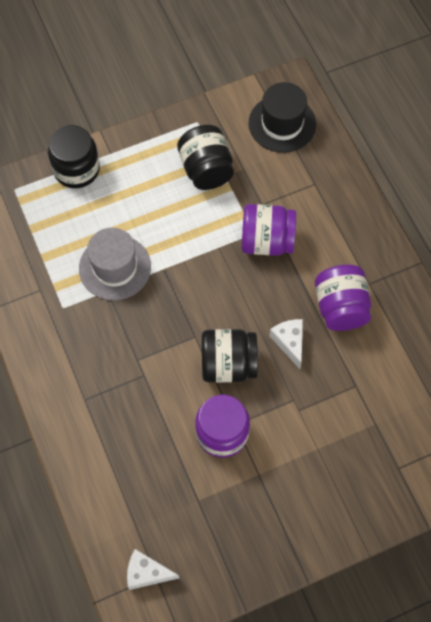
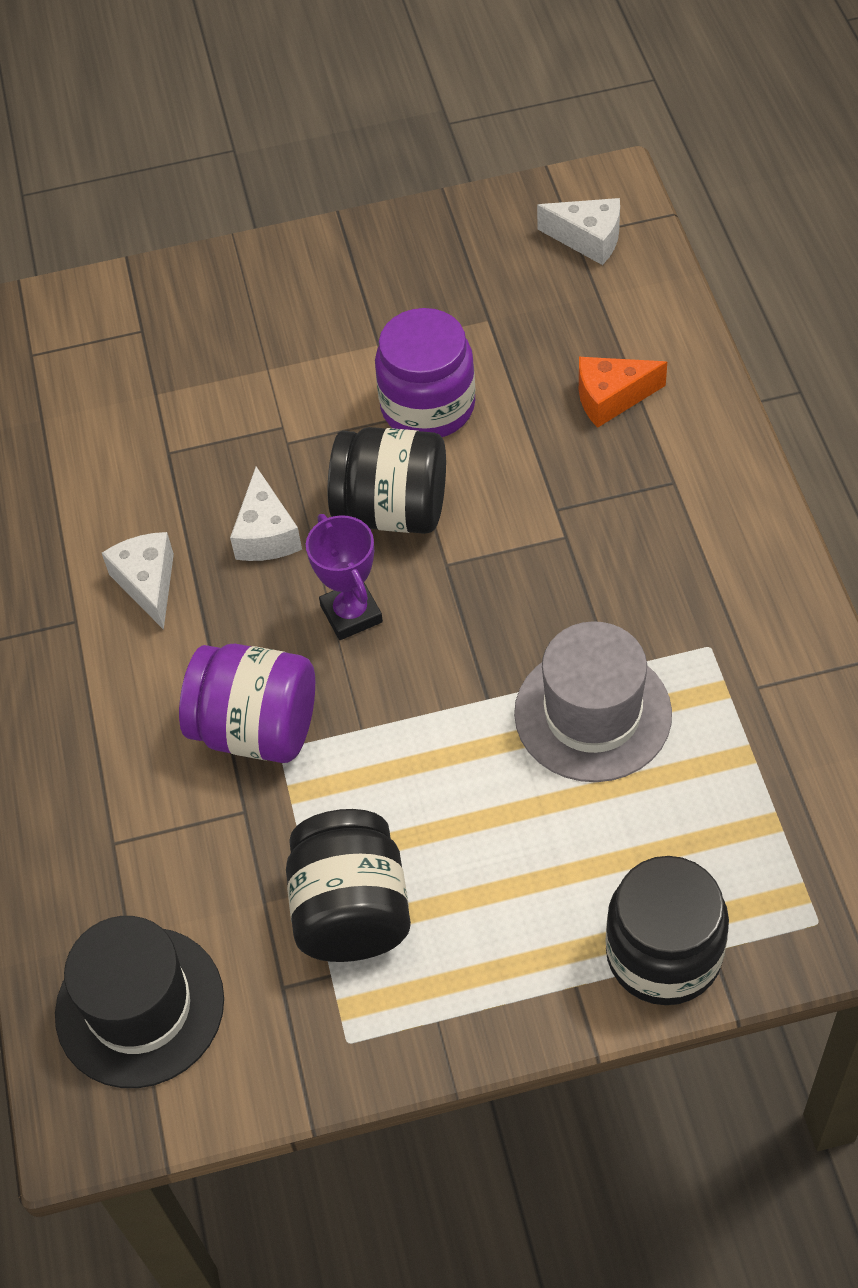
camera: 165 degrees left, 10 degrees down
purple jar [315,265,371,331] -> white cheese [102,532,174,630]
none -> purple trophy [306,514,383,640]
none -> orange cheese [579,357,667,428]

